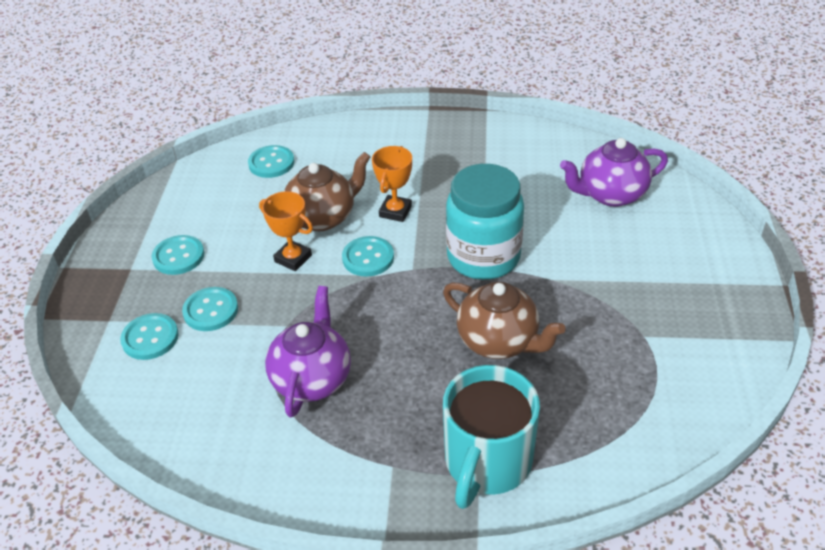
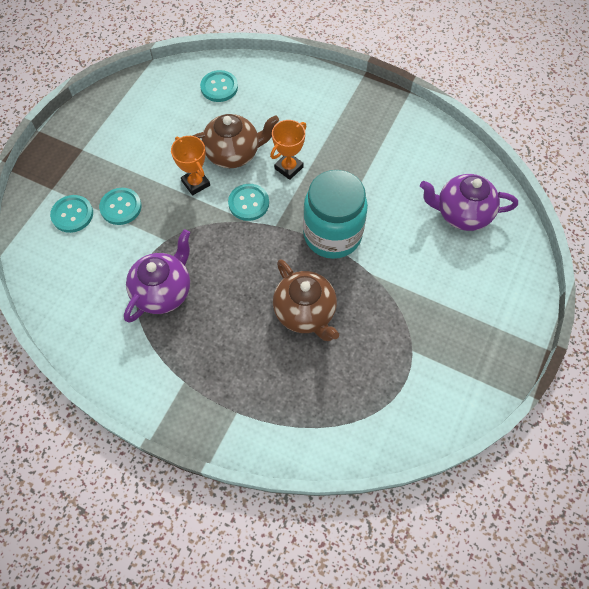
camera: 20 degrees right, 20 degrees up
turquoise button [151,235,204,275] -> none
turquoise mug [443,365,540,509] -> none

